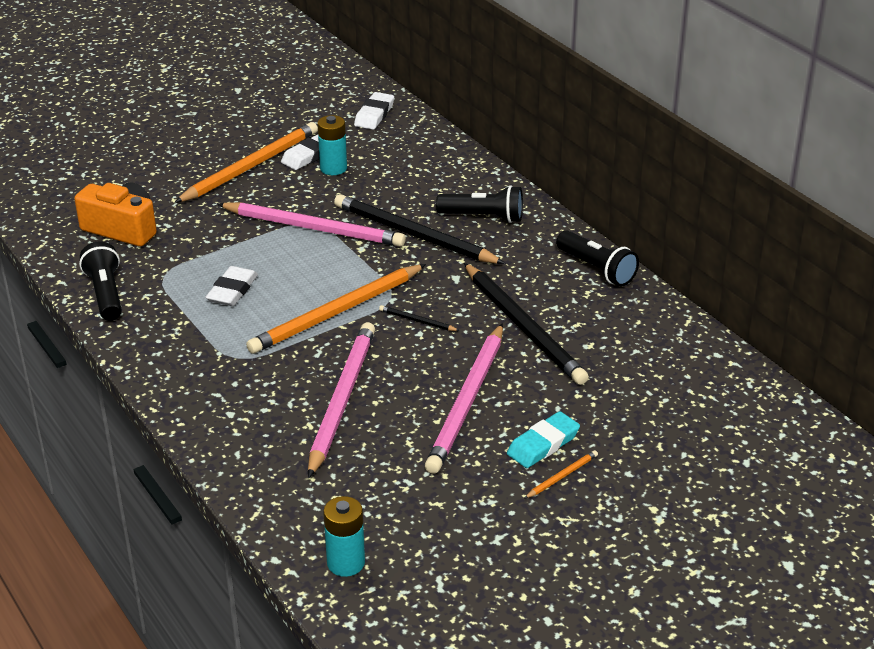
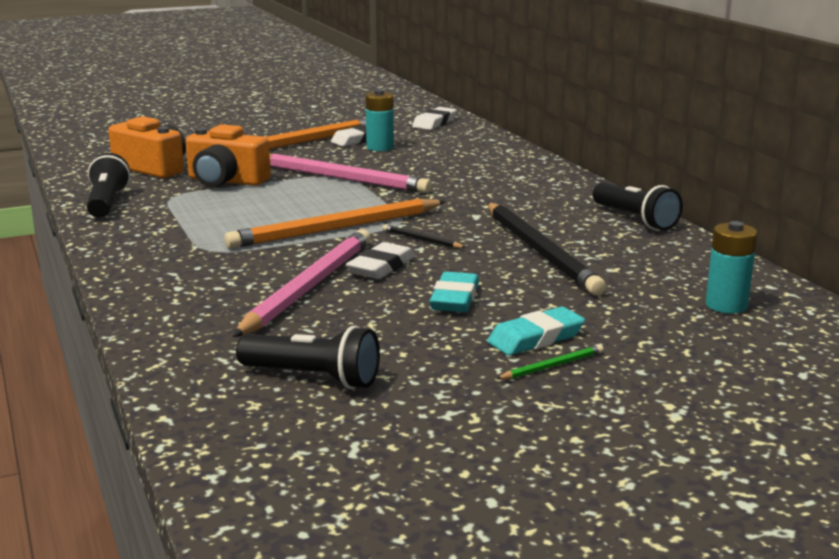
camera: 10 degrees right, 15 degrees down
white eraser [205,266,258,306] -> white eraser moved to [346,242,415,279]
turquoise battery [323,496,365,577] -> turquoise battery moved to [706,221,757,313]
black pencil [334,194,505,264] -> none
pink pencil [425,323,503,474] -> turquoise eraser [429,272,479,312]
black flashlight [436,185,523,223] -> black flashlight moved to [236,326,380,389]
orange pencil [524,450,598,499] -> green pencil [496,345,604,380]
none -> orange camera [186,124,271,187]

